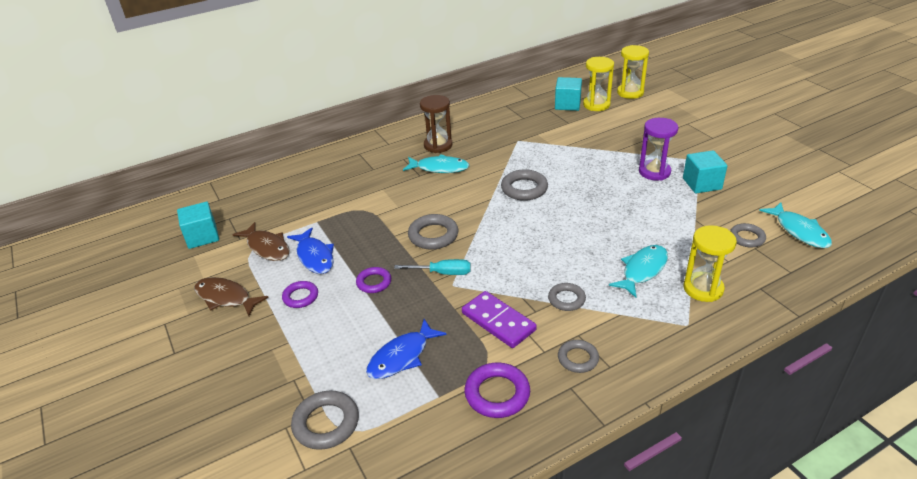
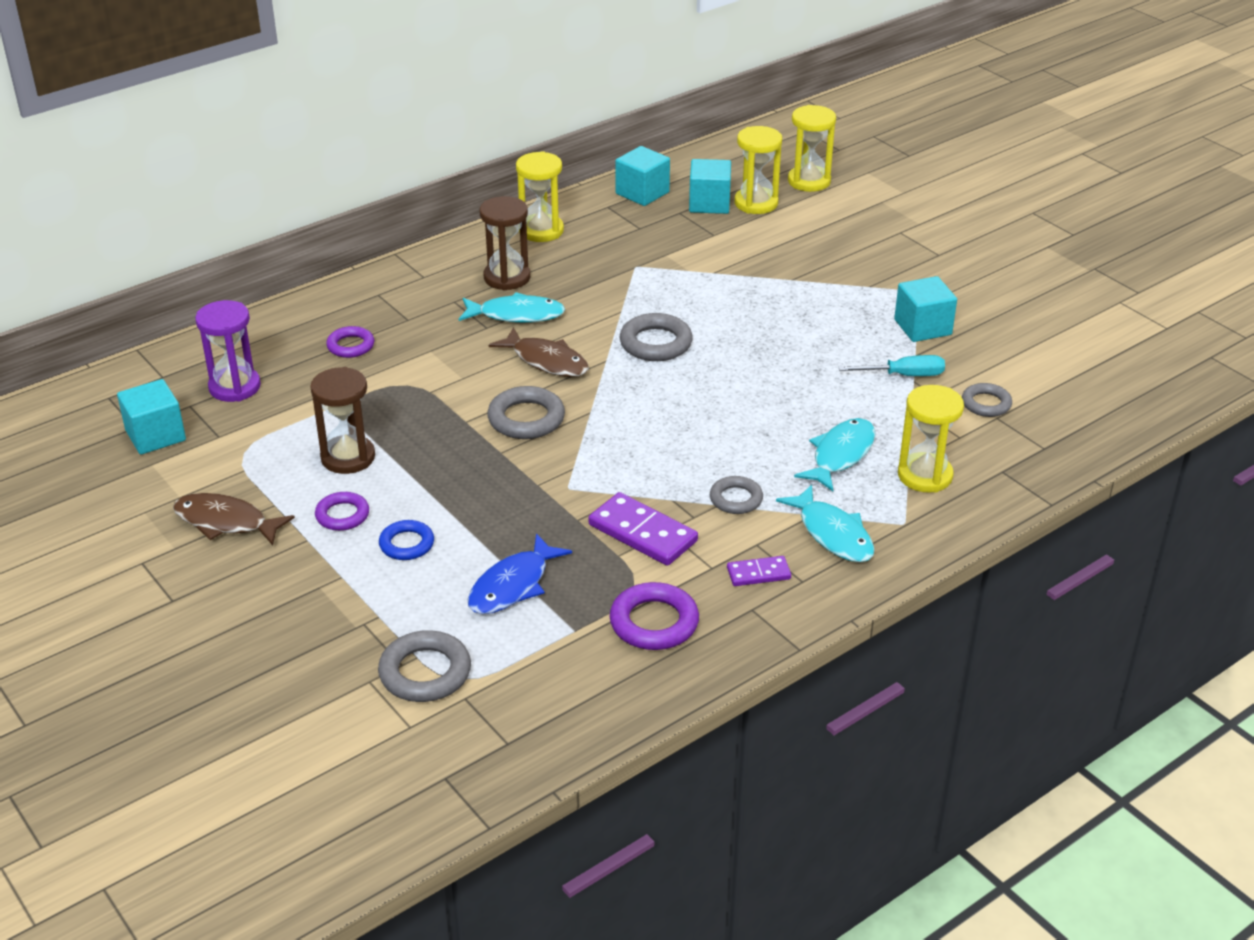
camera: 10 degrees left, 0 degrees up
brown fish [232,222,290,261] -> brown fish moved to [489,327,589,377]
blue fish [287,227,334,274] -> brown hourglass [310,367,375,474]
purple ring [356,267,391,293] -> purple ring moved to [326,326,374,358]
turquoise screwdriver [394,259,471,275] -> turquoise screwdriver moved to [839,355,945,376]
grey ring [558,340,599,373] -> purple domino [727,556,791,586]
purple hourglass [639,118,678,181] -> purple hourglass moved to [195,300,261,402]
turquoise fish [759,202,832,248] -> turquoise fish moved to [776,485,875,562]
none -> blue ring [379,520,434,560]
none -> yellow hourglass [516,151,564,242]
none -> turquoise cube [615,146,670,206]

